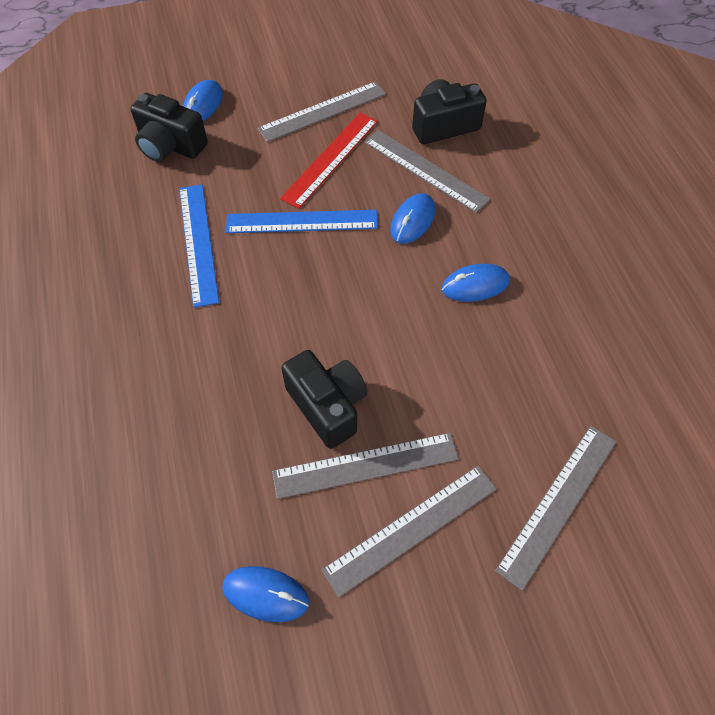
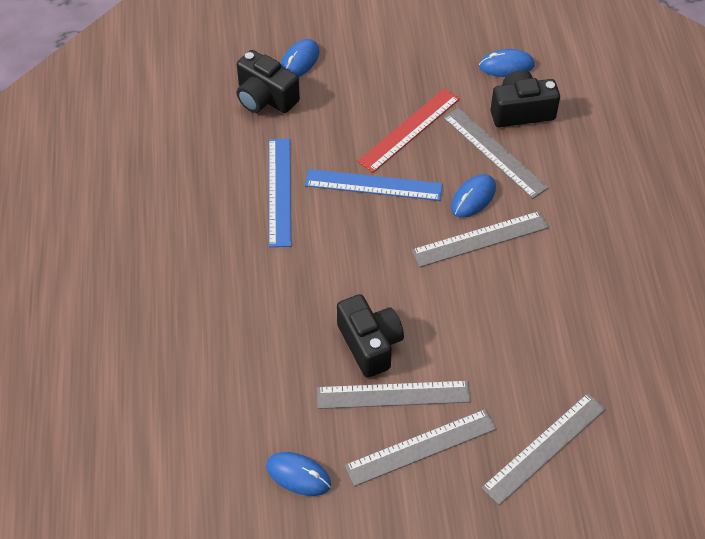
camera: 10 degrees right, 5 degrees down
grey ruler [257,82,386,142] -> grey ruler moved to [411,211,549,267]
blue mouse [442,264,510,302] -> blue mouse moved to [479,49,535,77]

